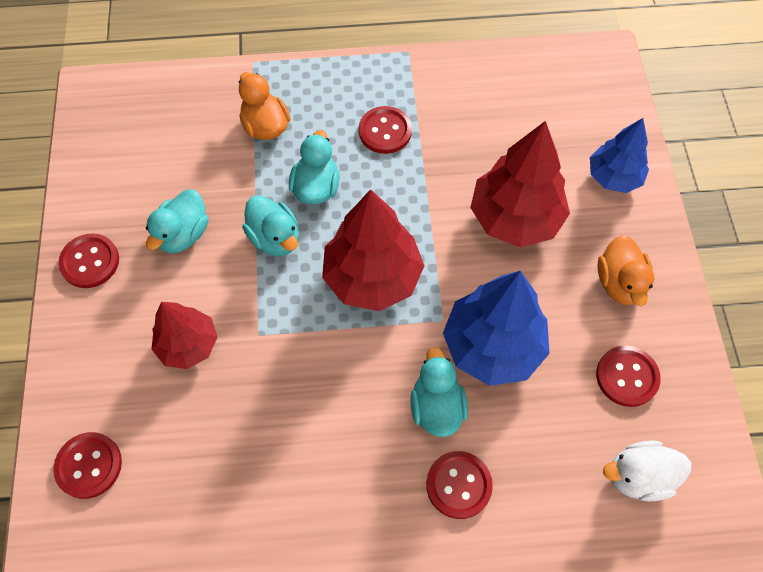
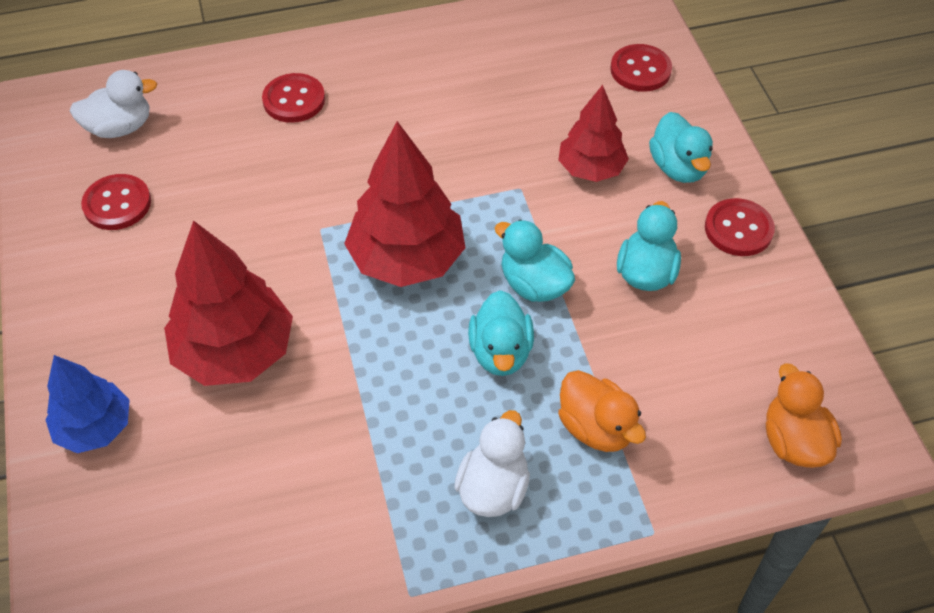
camera: 170 degrees right, 10 degrees down
red button [359,106,412,154] -> none
turquoise duck [411,347,468,437] -> turquoise duck moved to [649,112,713,183]
blue tree [443,271,550,386] -> none
orange duck [597,235,654,306] -> orange duck moved to [766,363,842,468]
none -> white duck [454,410,530,517]

